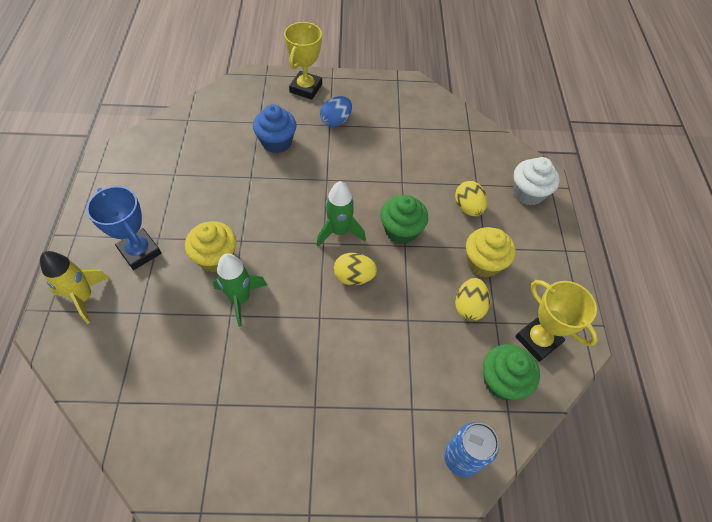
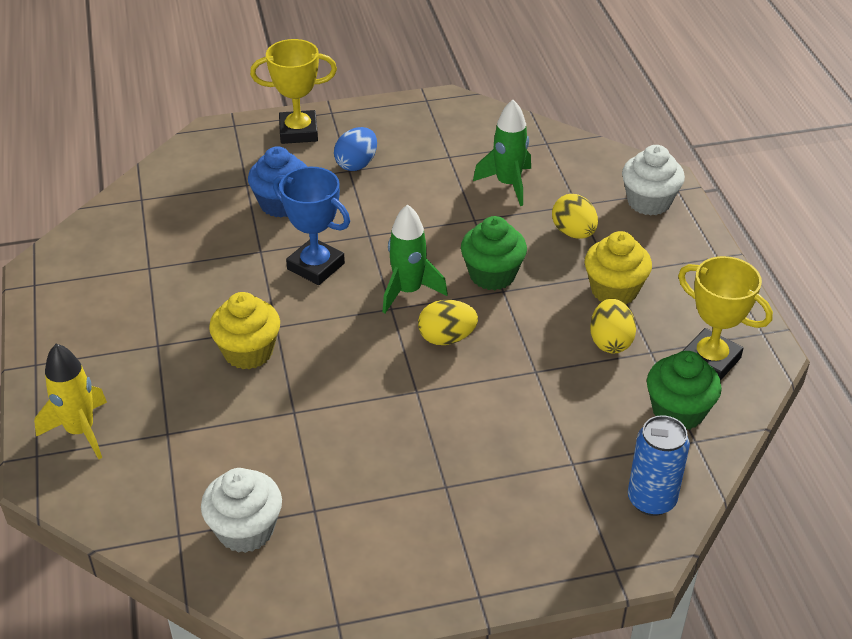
camera: 10 degrees left, 15 degrees down
blue trophy [86,186,161,270] -> blue trophy moved to [273,167,350,285]
green rocket [213,253,267,327] -> green rocket moved to [473,100,531,206]
yellow trophy [284,22,322,99] -> yellow trophy turned 75 degrees clockwise [250,39,337,144]
none -> white cupcake [201,468,282,553]

